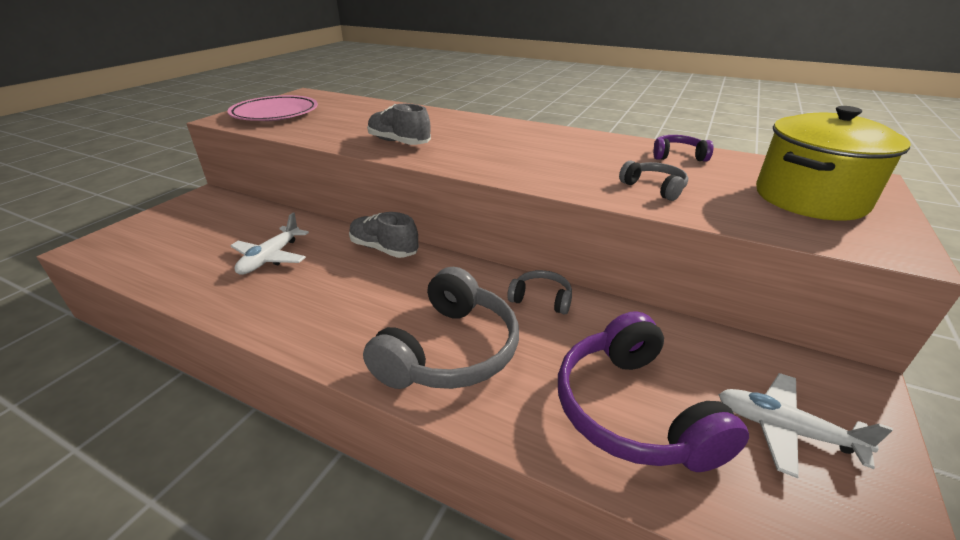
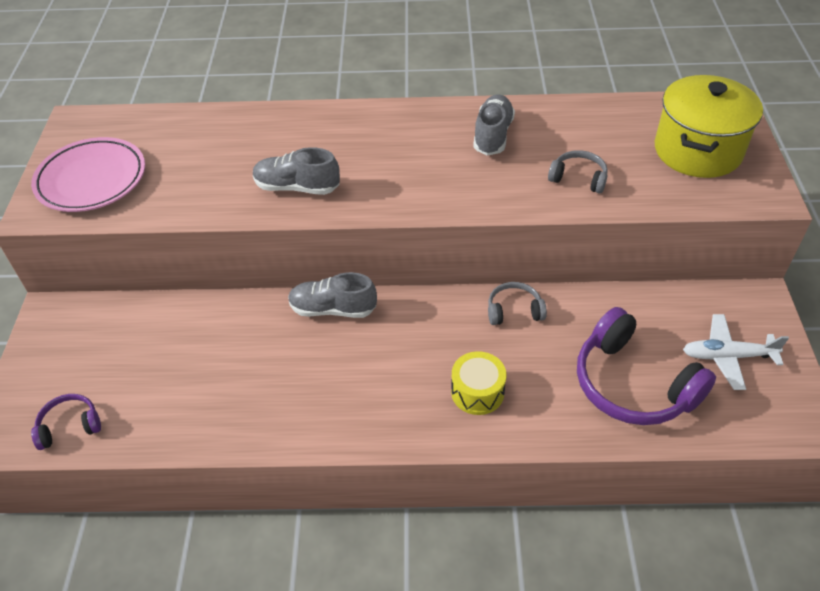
camera: 25 degrees left, 15 degrees up
white plane [230,213,309,275] -> none
grey headphones [363,267,519,389] -> yellow drum [451,351,506,415]
purple headphones [653,135,713,162] -> purple headphones moved to [31,394,101,450]
none -> grey shoe [473,94,515,156]

